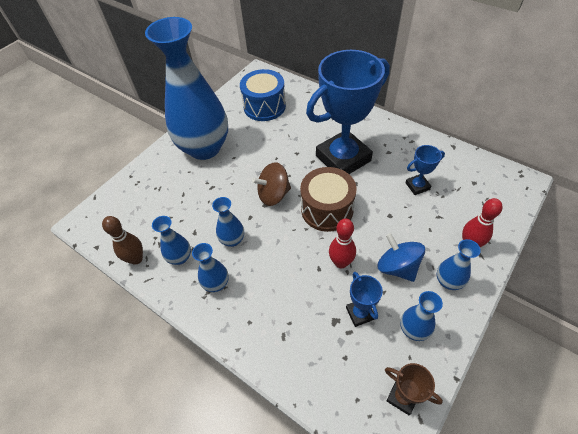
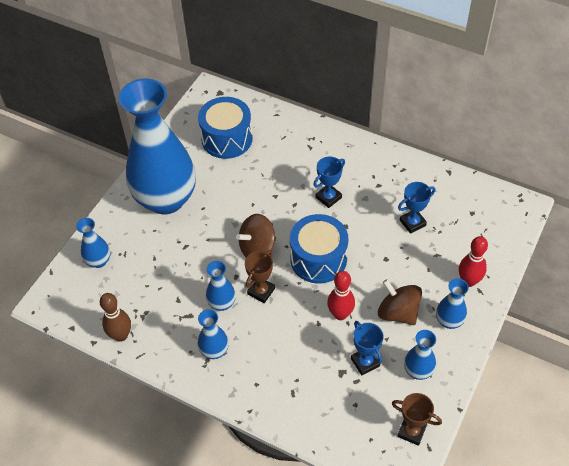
camera: 10 degrees left, 0 degrees up
blue vase [152,216,191,265] -> blue vase moved to [76,218,110,268]
brown drum [300,167,357,232] -> blue drum [290,214,348,283]
blue trophy [306,50,390,174] -> blue trophy [313,156,345,208], size x0.42
blue spinning top [378,233,425,282] -> brown spinning top [378,279,422,325]
none -> brown trophy [245,250,275,303]

